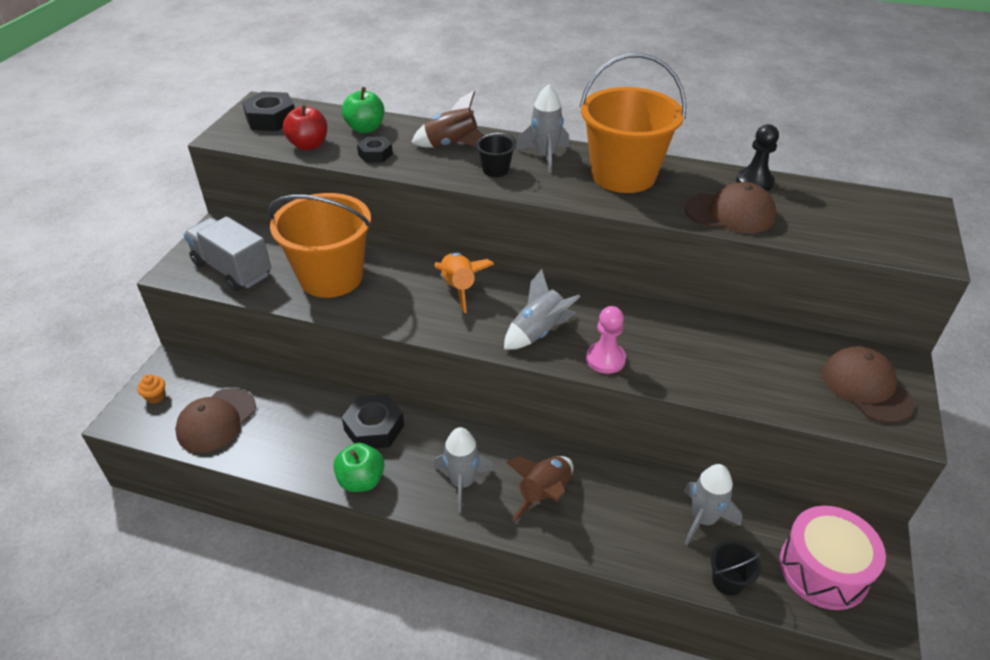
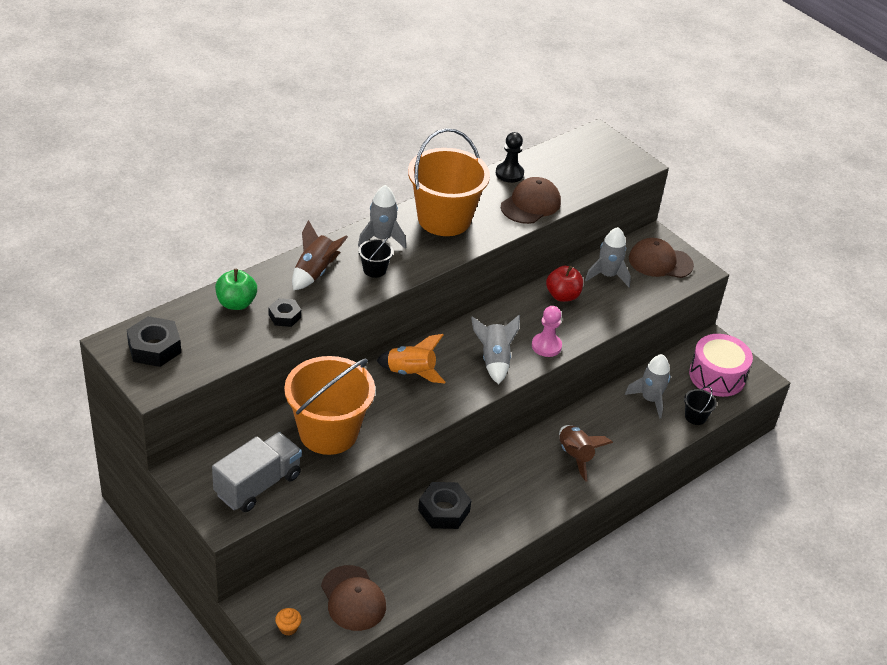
camera: 60 degrees left, 0 degrees up
grey truck [184,216,271,292] -> grey truck turned 150 degrees clockwise [212,432,302,512]
red apple [283,104,327,150] -> red apple moved to [546,266,583,302]
green apple [333,443,385,492] -> none
grey rocket [434,427,494,513] -> grey rocket moved to [585,227,631,287]

